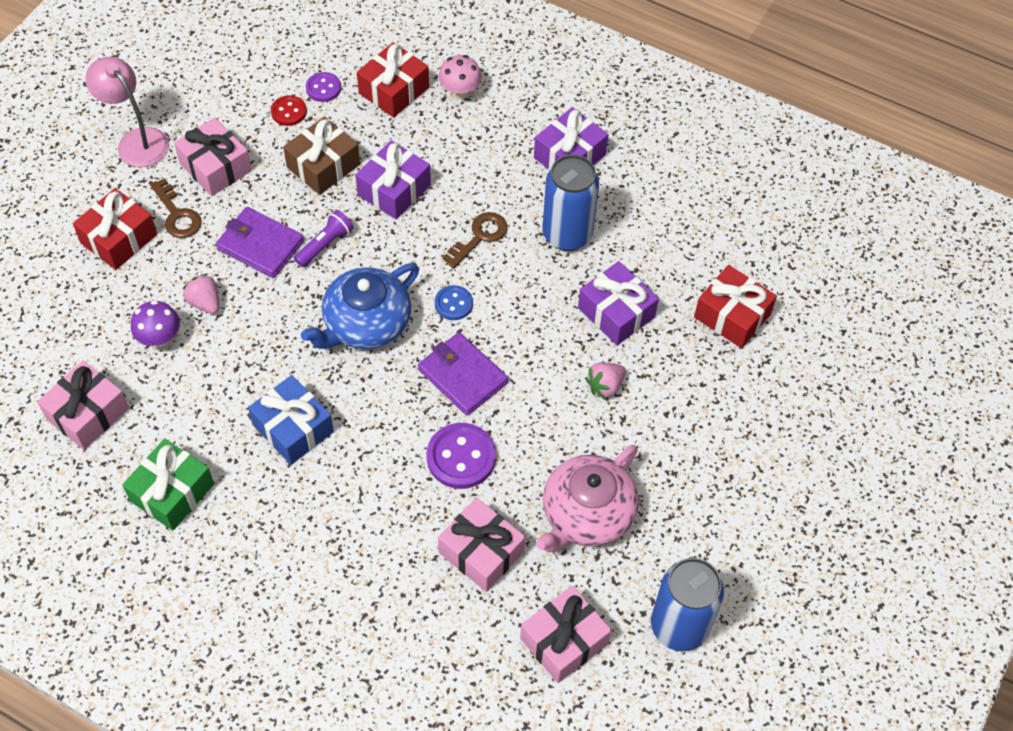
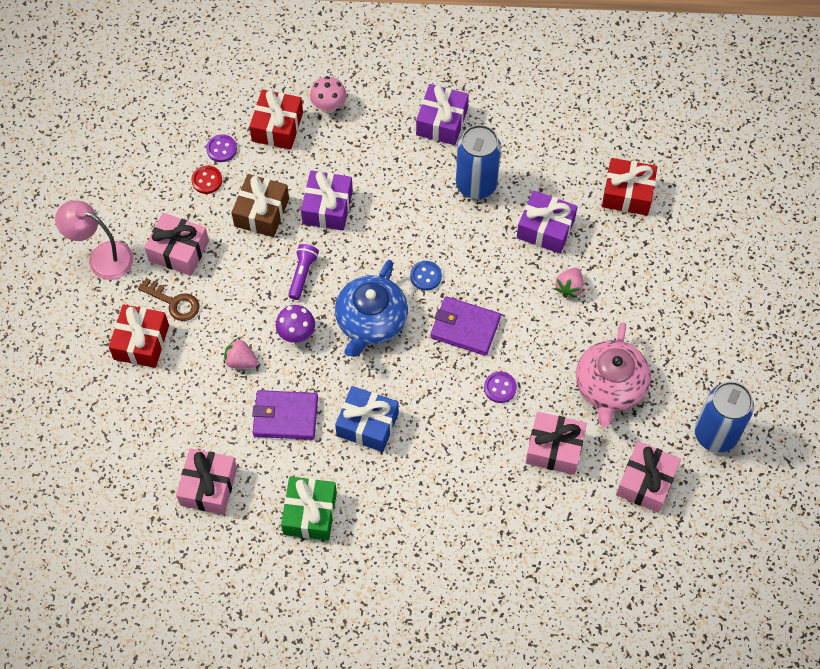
camera: 25 degrees left, 5 degrees up
purple mushroom [131,300,180,348] -> purple mushroom moved to [276,305,315,343]
purple wallet [216,207,304,278] -> purple wallet moved to [252,390,318,440]
purple button [427,423,496,489] -> purple button [484,372,517,403], size x0.59
brown key [442,212,508,268] -> none

